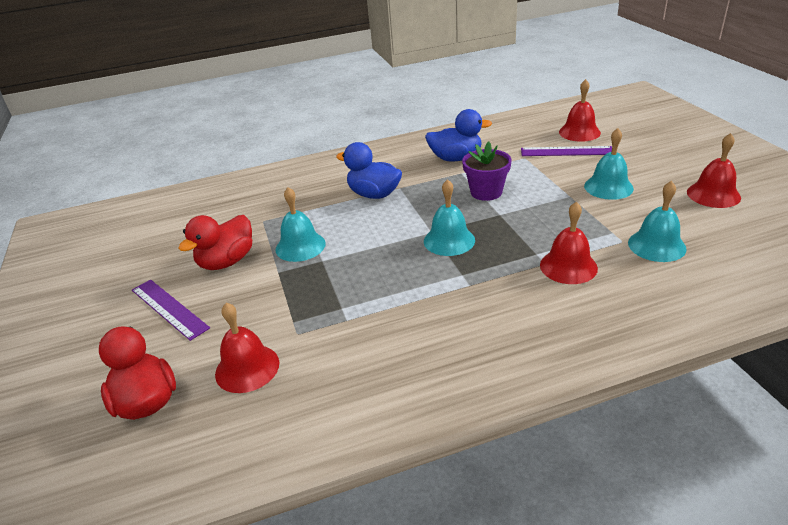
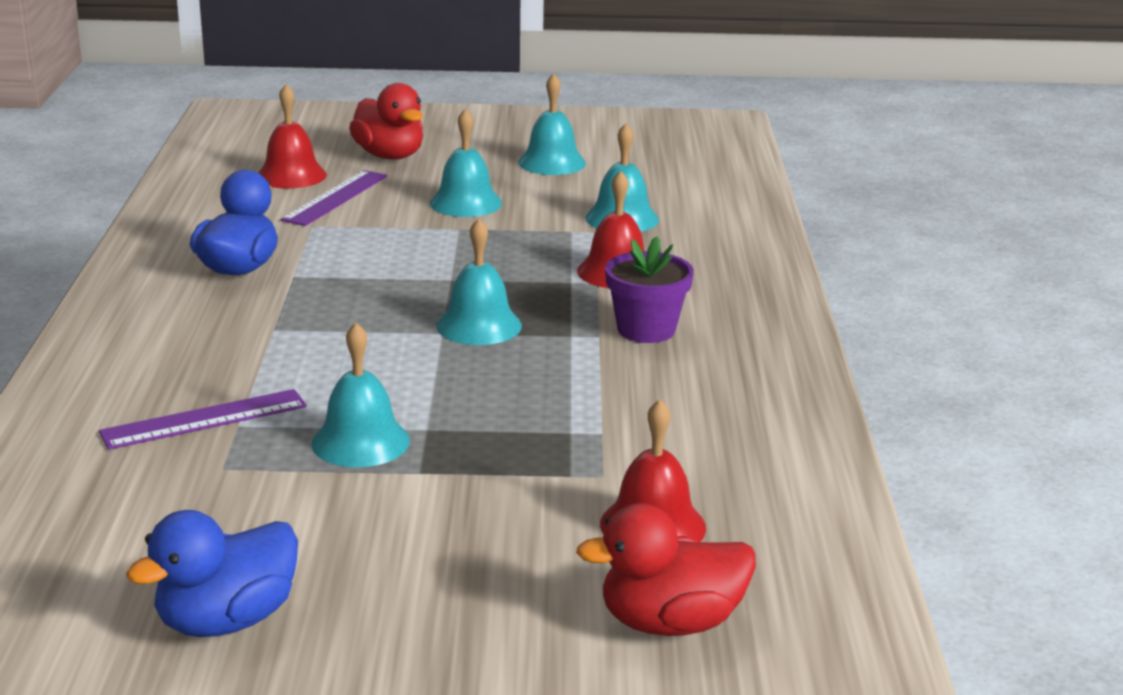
camera: 75 degrees left, 10 degrees down
purple ruler [132,280,210,341] -> purple ruler moved to [99,389,307,450]
red duck [179,215,252,270] -> red duck moved to [349,83,423,160]
blue duck [336,142,402,199] -> blue duck moved to [126,510,298,637]
purple flower pot [462,141,512,201] -> purple flower pot moved to [605,236,694,343]
red bell [687,133,741,208] -> turquoise bell [518,73,586,175]

